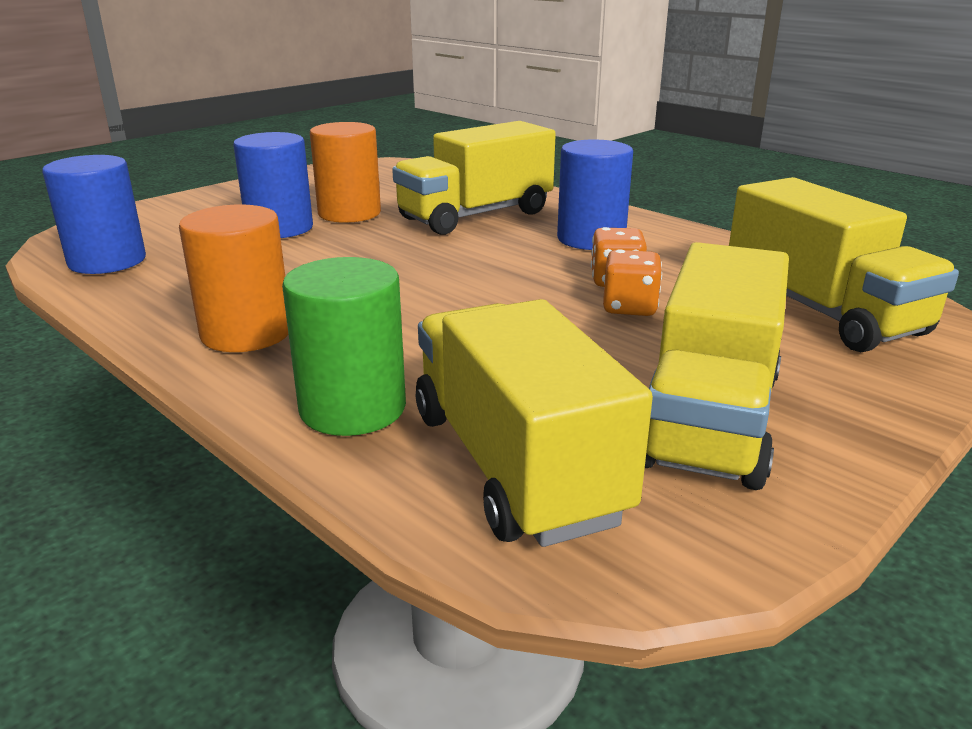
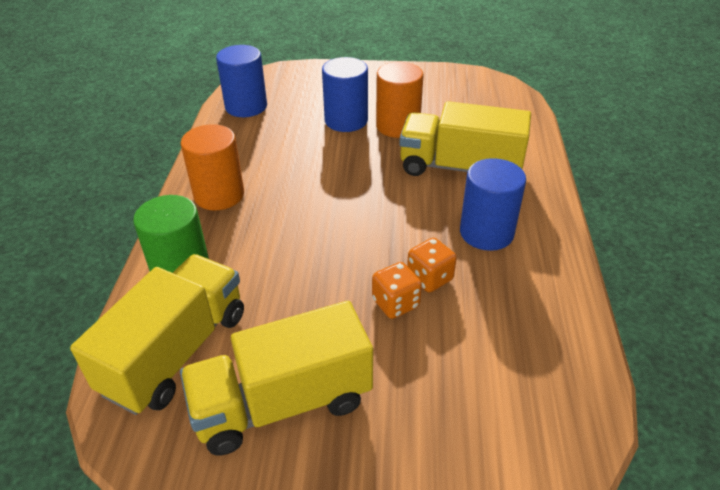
camera: 50 degrees right, 15 degrees up
yellow truck [729,177,959,352] -> none

